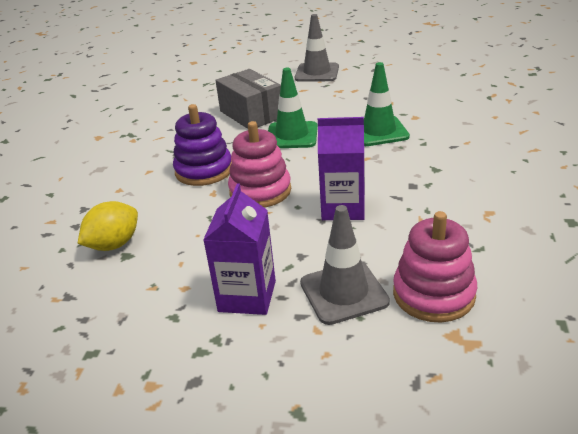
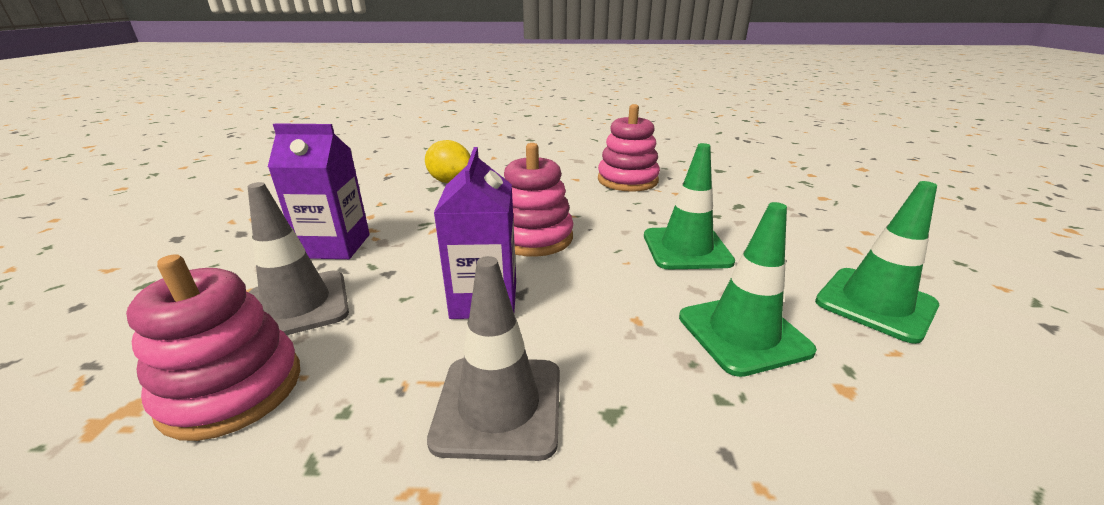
camera: 80 degrees right, 5 degrees down
purple stacking toy [173,104,232,186] -> none
grey box [215,69,281,129] -> none
grey traffic cone [295,14,339,82] -> grey traffic cone moved to [427,256,560,461]
none -> pink stacking toy [598,104,660,192]
none -> green traffic cone [815,181,939,344]

